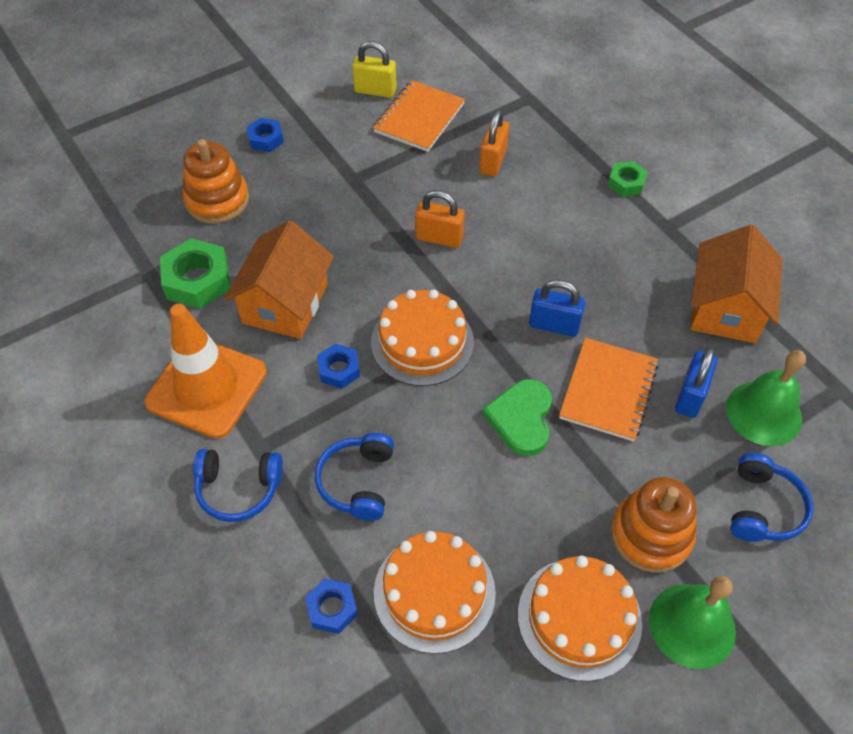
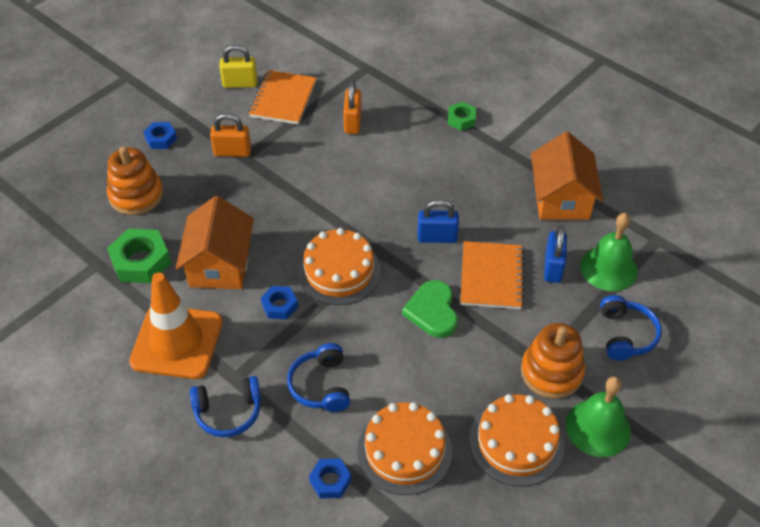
camera: 15 degrees left, 5 degrees down
orange padlock [415,190,465,248] -> orange padlock moved to [210,113,251,157]

